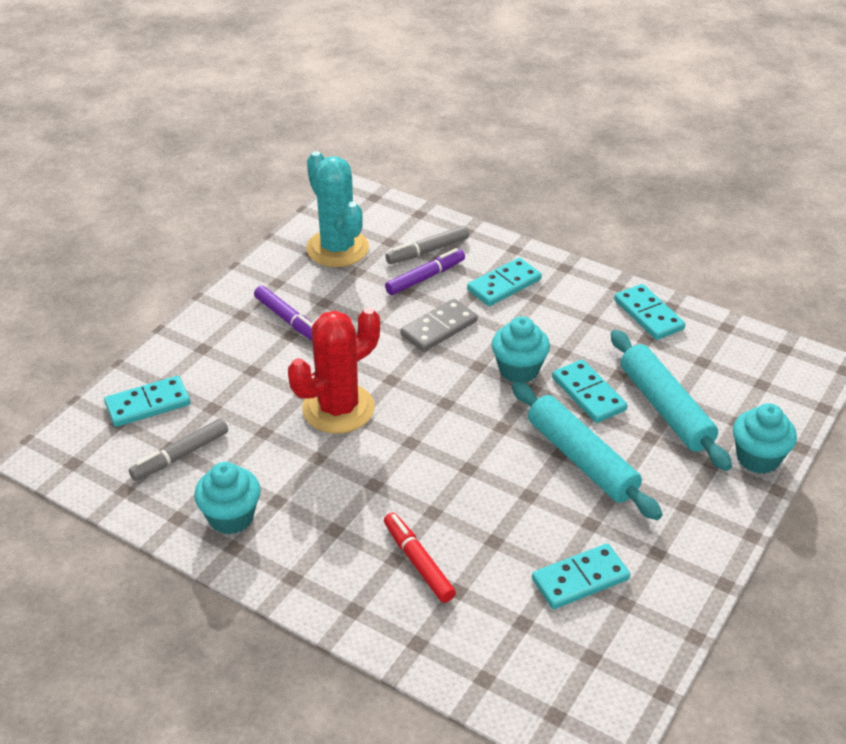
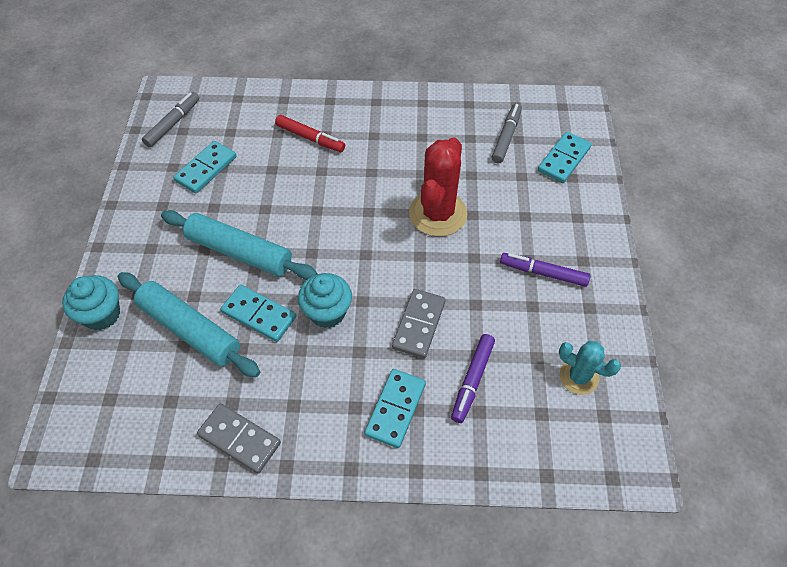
camera: 150 degrees right, 15 degrees up
turquoise cupcake [194,462,261,534] -> none
turquoise cactus [306,151,369,267] -> turquoise cactus [559,341,621,395], size x0.58
grey marker [385,226,469,264] -> grey marker moved to [142,92,199,147]
turquoise domino [614,284,685,340] -> grey domino [197,403,281,474]

